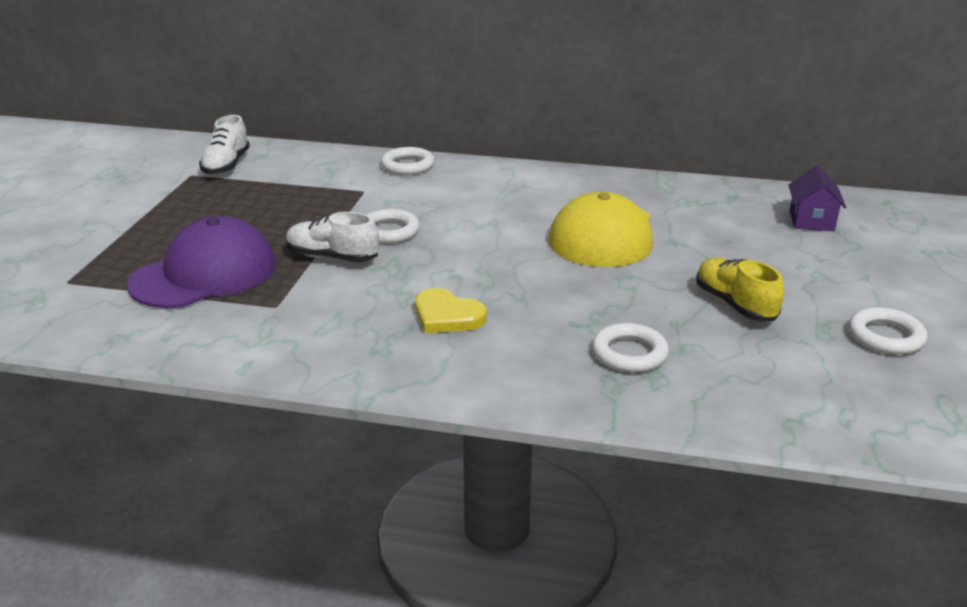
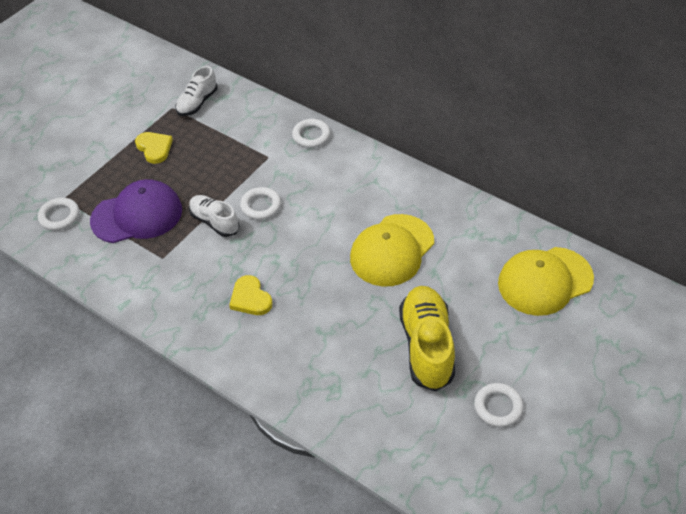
camera: 25 degrees right, 20 degrees up
white ring [592,323,669,373] -> white ring moved to [38,198,79,231]
yellow shoe [696,258,784,321] -> yellow shoe [399,286,455,392], size x1.64
purple house [788,165,846,231] -> yellow cap [498,247,594,316]
none -> yellow heart [135,132,173,164]

